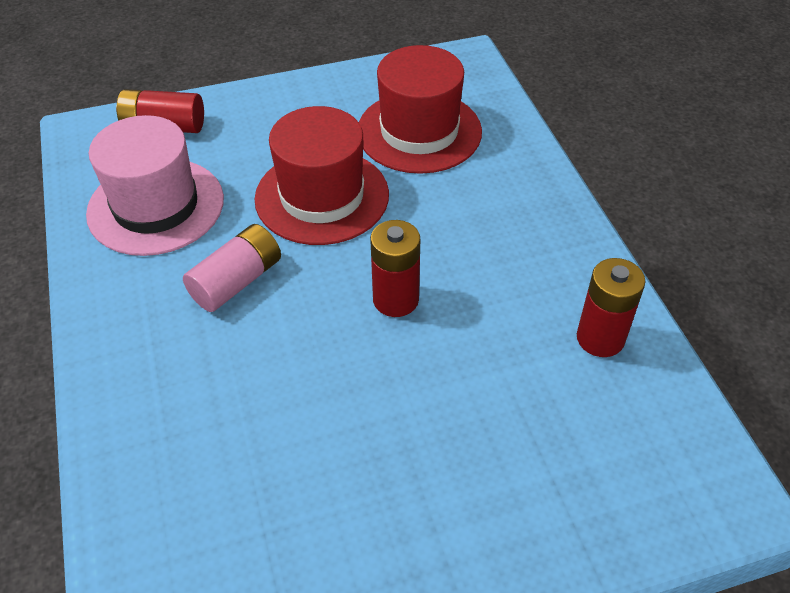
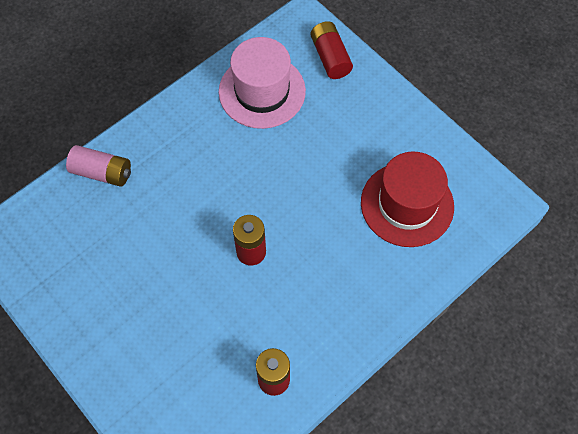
camera: 65 degrees right, 15 degrees up
pink battery [183,224,281,312] -> pink battery moved to [66,145,131,187]
red hat [255,106,389,245] -> none

